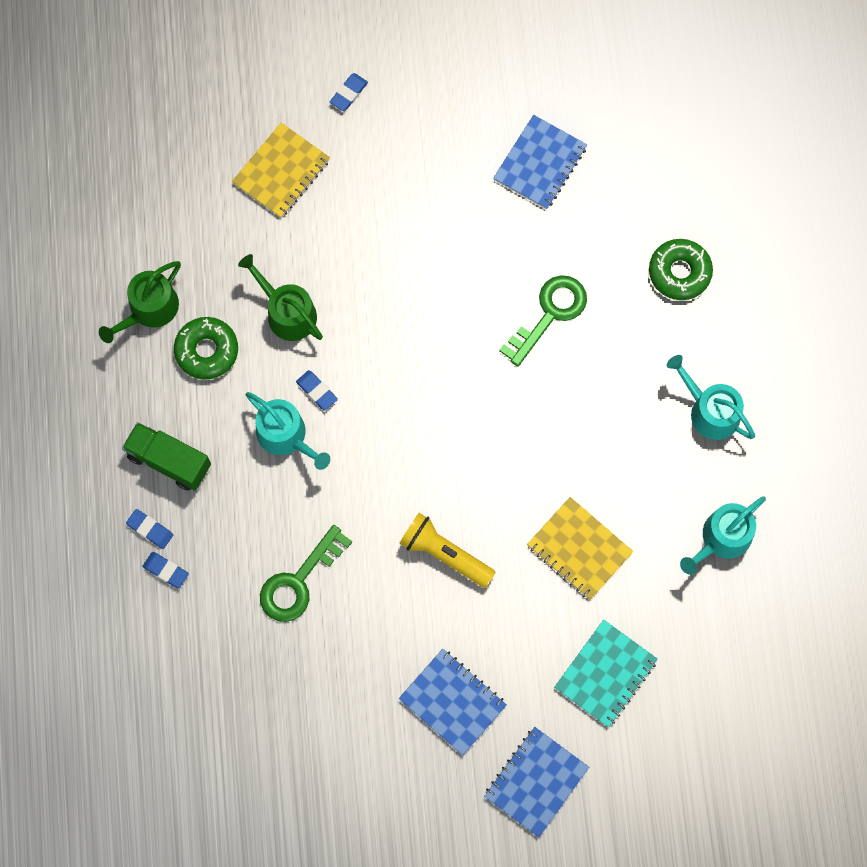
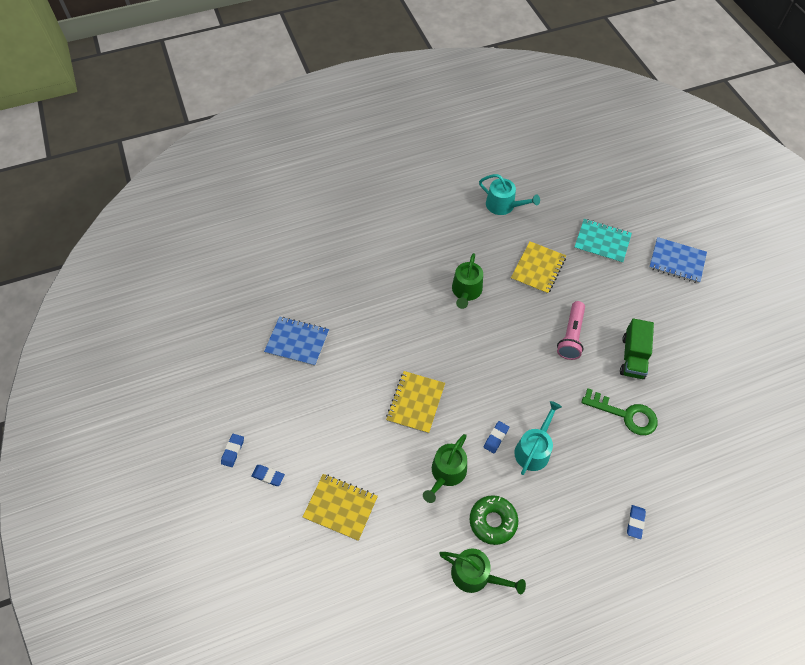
camera: 105 degrees left, 15 degrees down
green truck [122,422,211,491] -> green truck moved to [620,319,654,379]
blue eraser [143,552,189,589] -> blue eraser moved to [221,434,244,467]
yellow flashlight [399,513,496,588] -> pink flashlight [557,301,585,360]
blue notebook [399,649,507,755] -> none
green key [499,275,587,367] -> none
green donut [649,239,713,300] -> none
turquoise watering can [667,355,755,440] -> none
none -> yellow notebook [386,371,445,434]
none -> green watering can [452,253,483,309]

